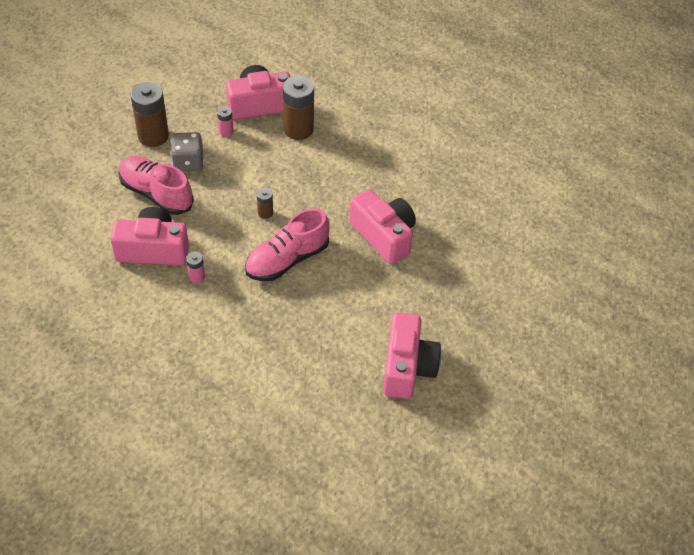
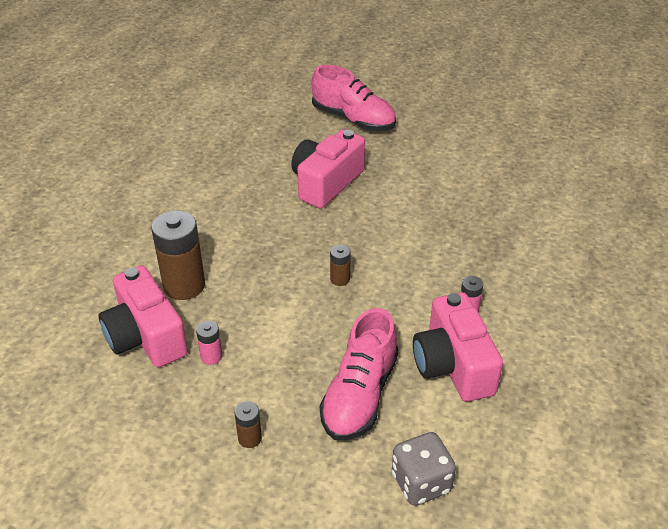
camera: 105 degrees left, 10 degrees down
brown battery [130,82,169,147] -> brown battery [235,401,262,448], size x0.48
grey dice [171,132,204,171] -> grey dice moved to [392,432,456,505]
pink shoe [245,208,329,281] -> pink shoe moved to [312,65,396,131]
pink camera [383,312,441,399] -> none

